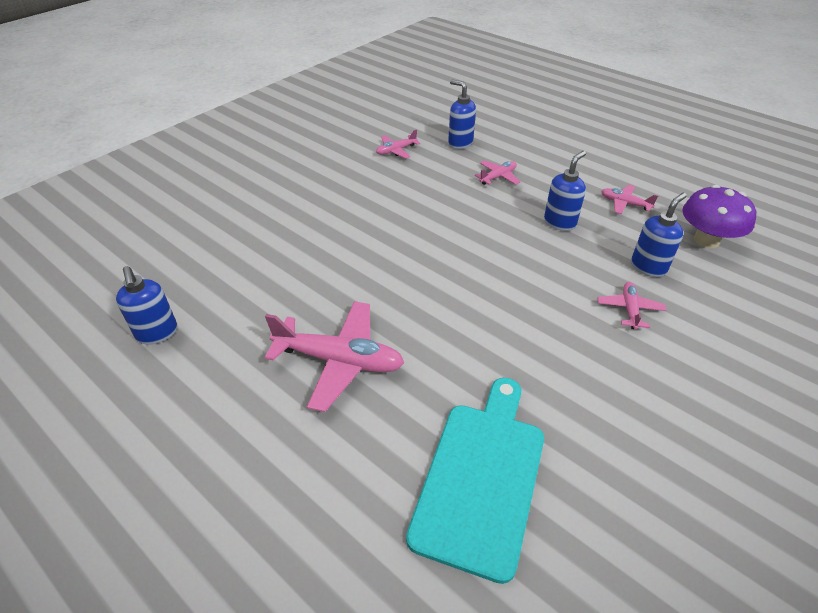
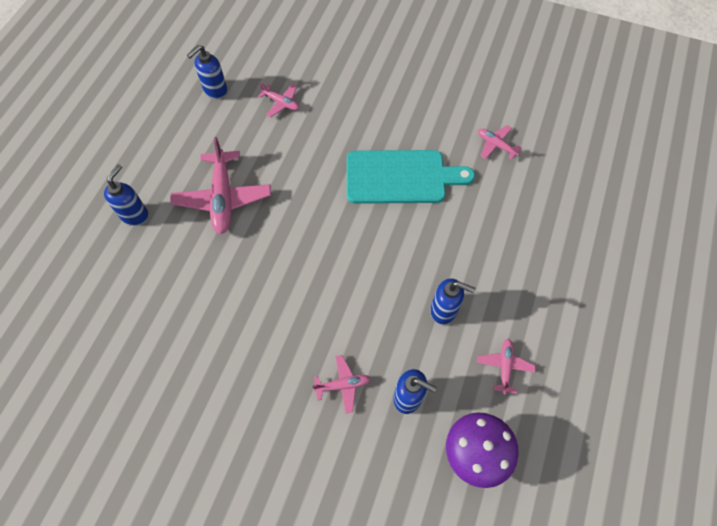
camera: 70 degrees right, 20 degrees up
turquoise cutting board [406,378,544,584] -> turquoise cutting board moved to [347,150,475,204]
blue soap dispenser [448,80,476,149] -> blue soap dispenser moved to [104,164,149,226]
pink plane [475,160,520,185] -> pink plane moved to [258,82,300,117]

